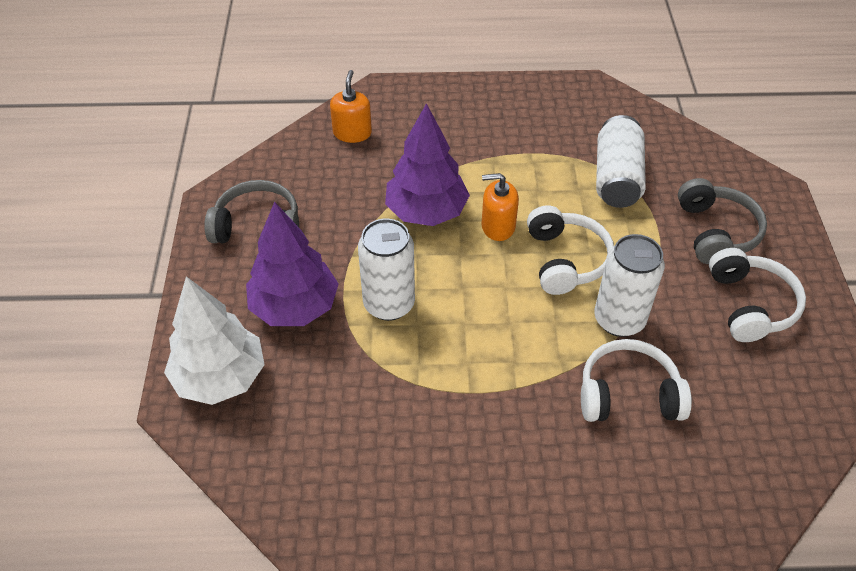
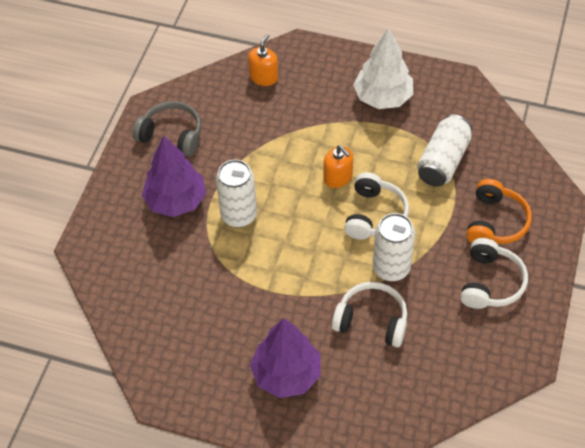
camera: 20 degrees right, 5 degrees up
white tree [164,276,265,405] -> white tree moved to [353,28,413,109]
purple tree [385,103,470,226] -> purple tree moved to [250,318,321,398]
orange soap dispenser [481,173,519,241] -> orange soap dispenser turned 150 degrees counterclockwise [323,145,353,188]
grey headphones [678,178,767,264] -> orange headphones [466,179,532,244]

